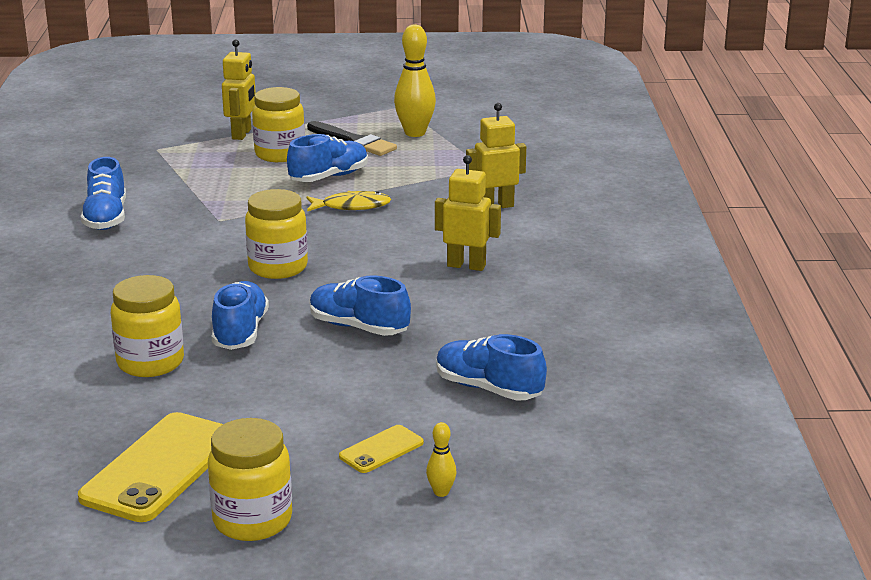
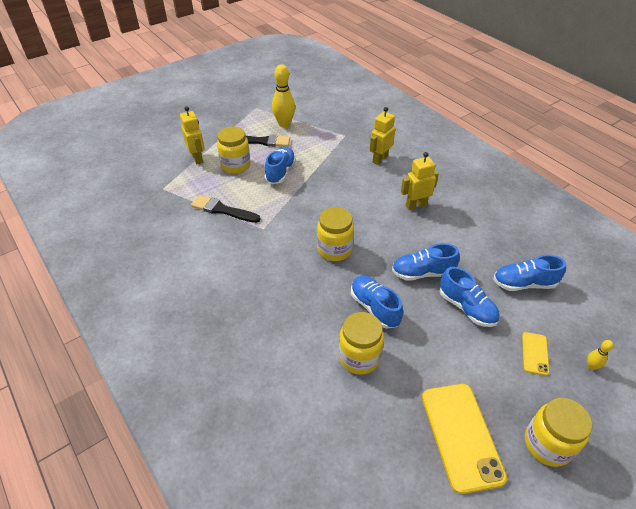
camera: 35 degrees left, 20 degrees up
blue shoe [81,157,126,230] -> blue shoe moved to [440,267,500,327]
yellow fish [306,191,391,211] -> none
none -> black brush [191,195,261,223]

